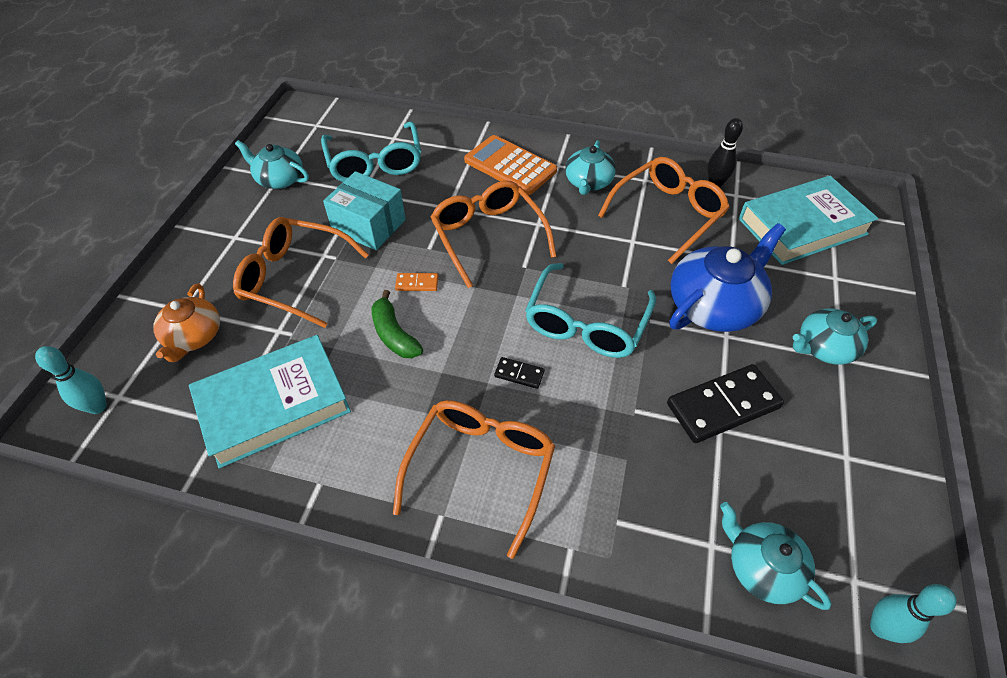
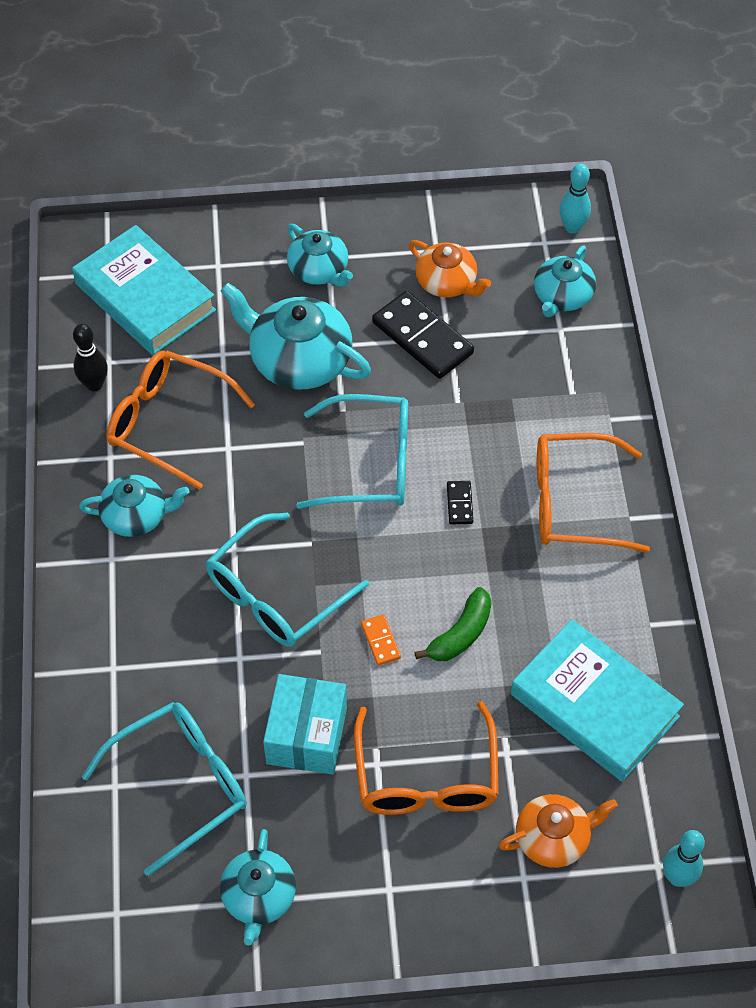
camera: 110 degrees left, 5 degrees up
orange glasses [431,180,557,288] -> turquoise glasses [206,512,369,647]
orange calculator [464,135,557,195] -> none
blue teapot [670,223,786,332] -> turquoise teapot [221,283,371,390]
none -> orange teapot [409,240,491,298]

